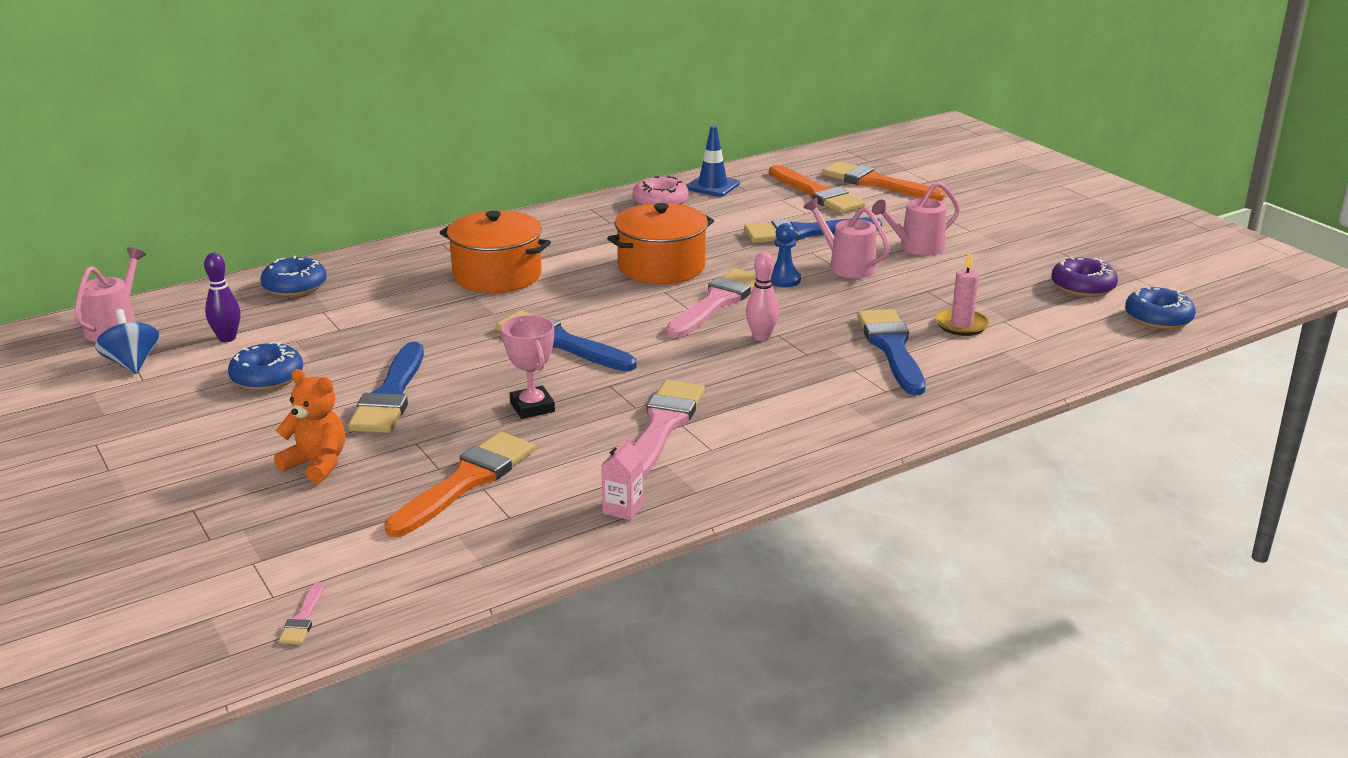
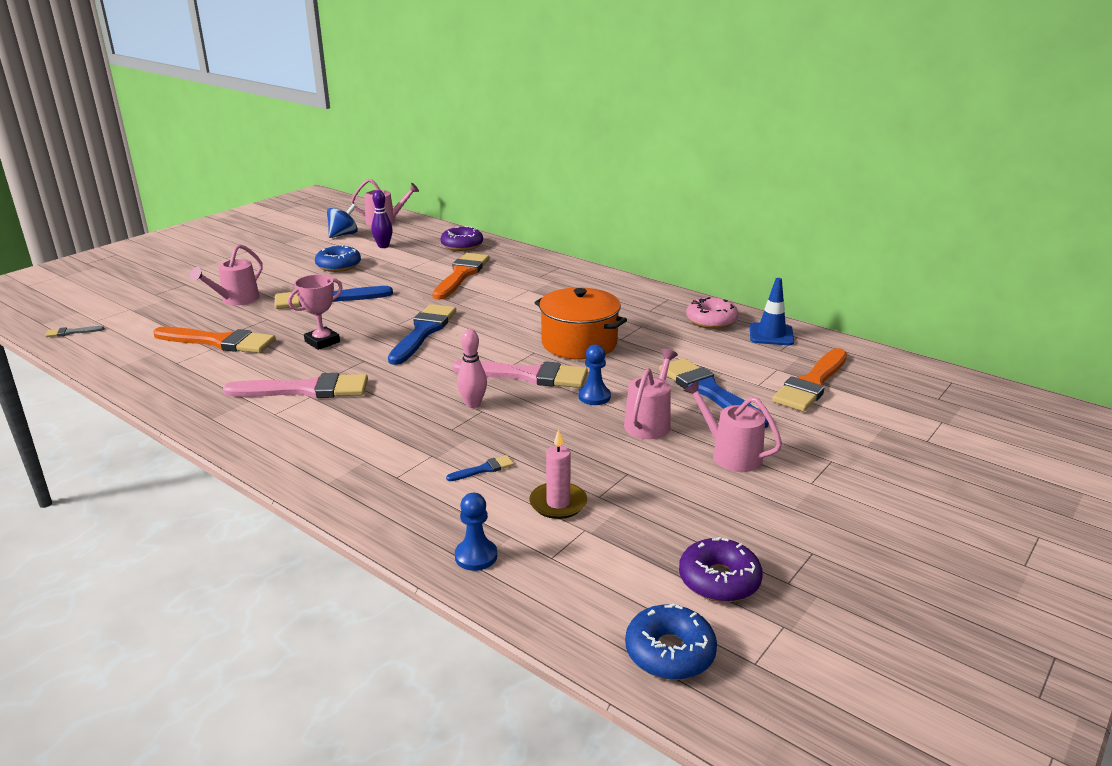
camera: 70 degrees right, 0 degrees up
blue donut [260,256,327,297] -> purple donut [440,226,483,251]
orange teddy bear [274,369,345,483] -> pink watering can [190,244,263,305]
pink brush [279,582,324,644] -> grey brush [45,326,105,337]
orange pot [439,211,551,293] -> none
pink carton [601,436,644,520] -> none
orange brush [822,161,945,201] -> orange brush moved to [433,253,489,300]
blue brush [857,309,926,395] -> blue brush [446,455,514,481], size x0.43
none -> blue pawn [455,493,497,571]

